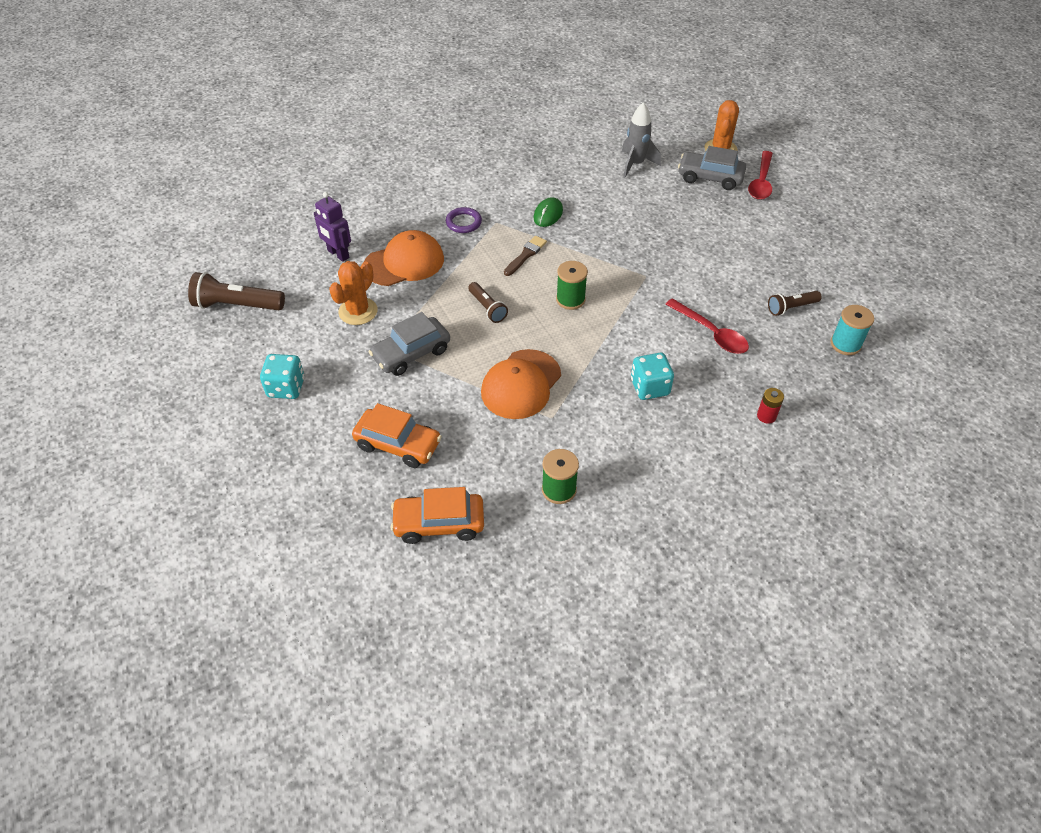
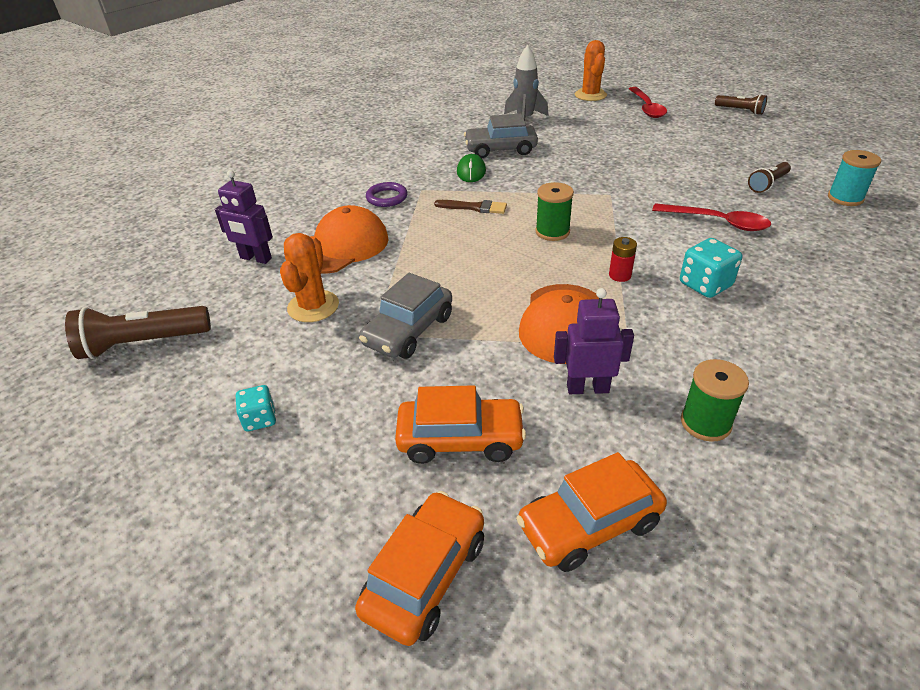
camera: 20 degrees left, 10 degrees down
turquoise dice [260,354,304,399] -> turquoise dice [236,385,276,431], size x0.65
brown flashlight [468,282,508,323] -> brown flashlight moved to [715,94,767,115]
brown brush [504,236,547,276] -> brown brush turned 90 degrees clockwise [434,200,507,214]
grey car [678,146,746,190] -> grey car moved to [464,114,538,158]
red battery [757,388,784,424] -> red battery moved to [609,237,637,282]
none -> orange car [355,491,484,646]
none -> purple robot [554,288,634,394]

